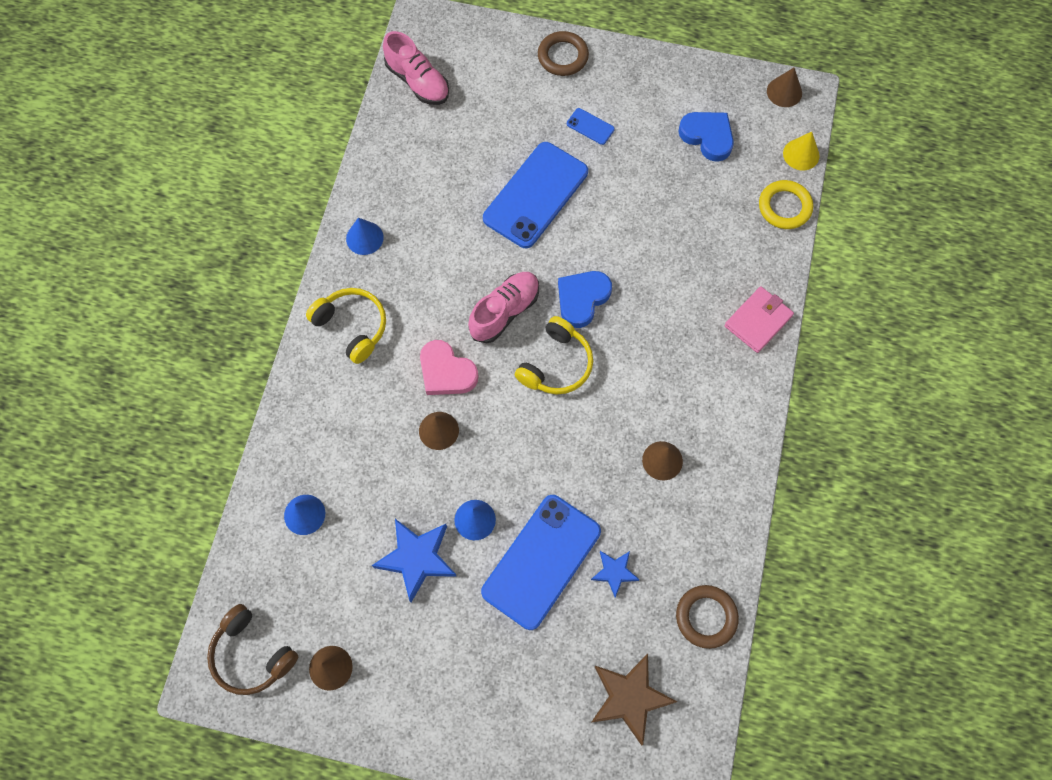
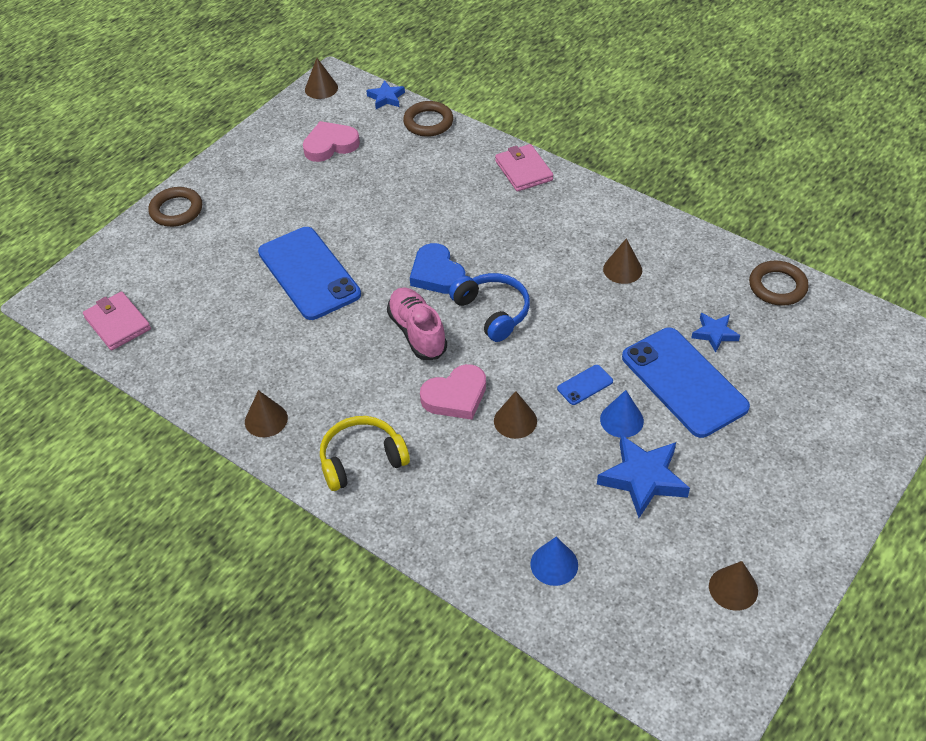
camera: 65 degrees left, 20 degrees down
brown headphones [207,604,298,695] -> none
blue cone [346,218,384,255] -> brown cone [245,390,288,437]
pink shoe [383,31,449,105] -> pink wallet [83,292,151,350]
yellow headphones [515,316,593,395] -> blue headphones [449,273,530,342]
blue phone [567,108,615,145] -> blue phone moved to [557,365,613,405]
brown star [591,654,677,745] -> none
blue heart [679,112,734,162] -> pink heart [303,121,360,162]
yellow ring [759,180,813,229] -> brown ring [403,101,453,137]
yellow cone [783,132,819,170] -> blue star [366,80,405,109]

